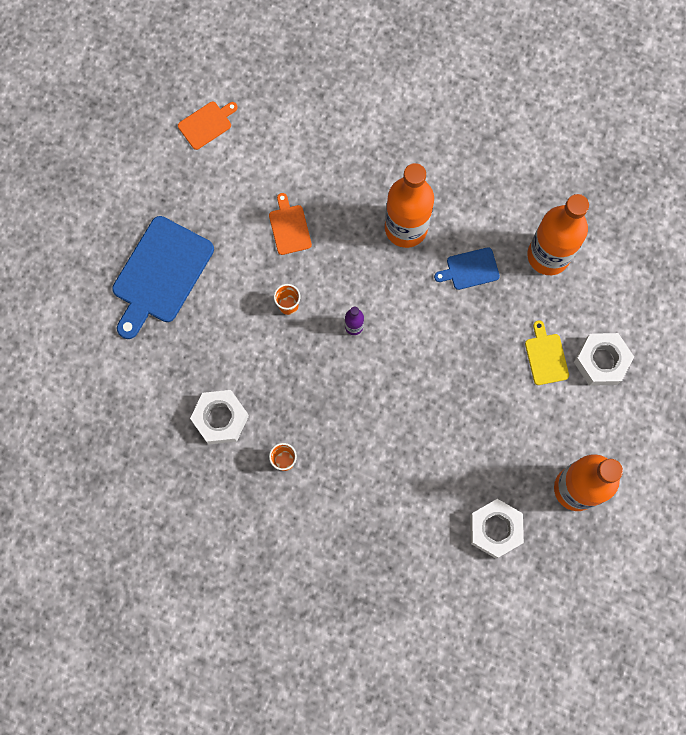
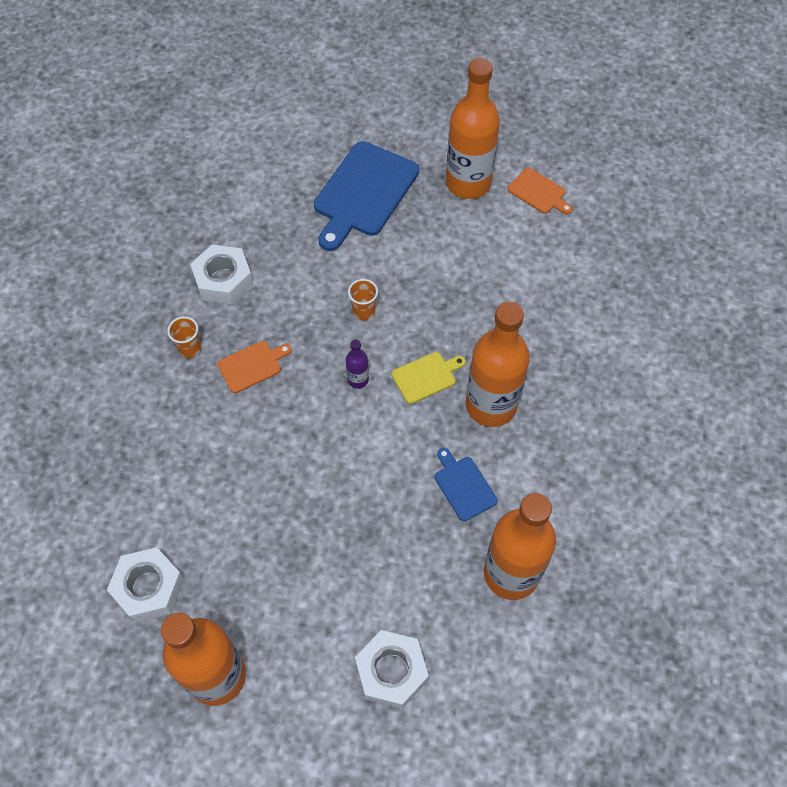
camera: 75 degrees right, 15 degrees down
blue cutting board [112,216,214,339] -> blue cutting board turned 75 degrees counterclockwise [314,141,419,251]
orange cutting board [269,193,312,255] -> orange cutting board moved to [217,341,292,393]
yellow cutting board [525,320,569,385] -> yellow cutting board moved to [392,352,466,404]
none -> orange bottle [446,58,500,199]

